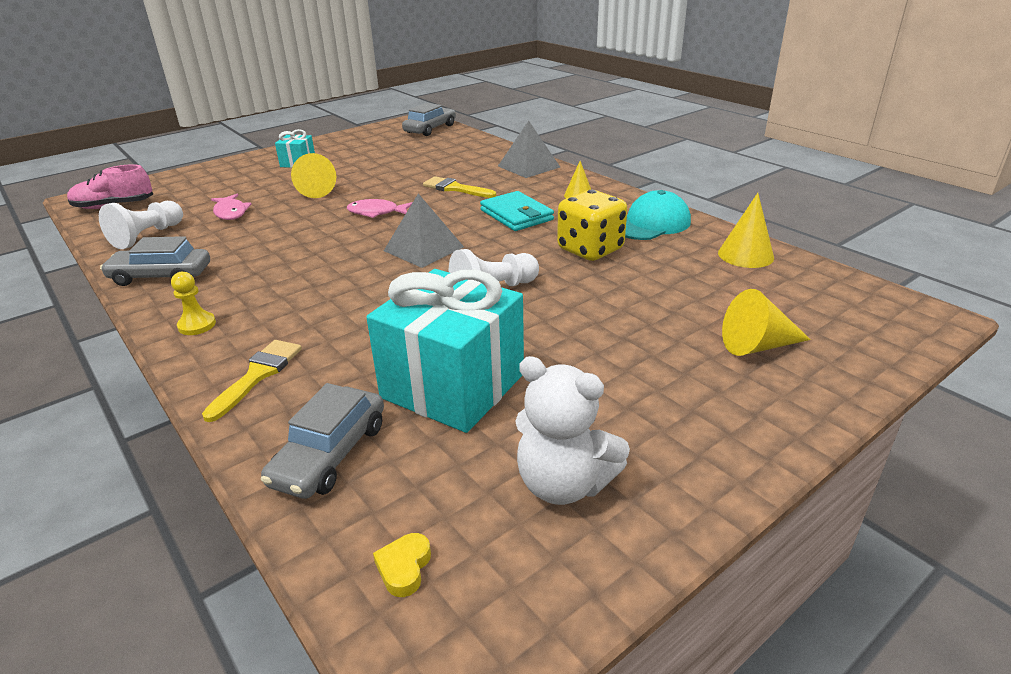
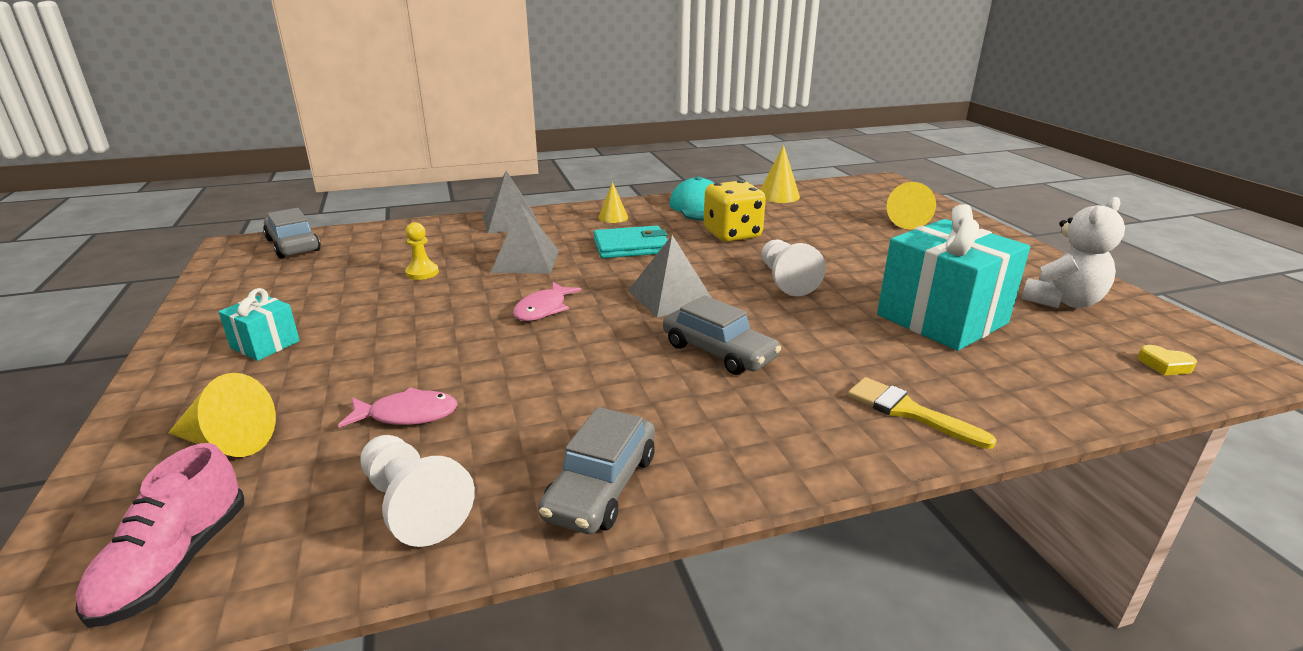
camera: 70 degrees left, 5 degrees down
yellow pawn [171,272,216,335] -> yellow pawn moved to [405,222,439,280]
grey car [261,383,384,499] -> grey car moved to [663,295,781,375]
yellow cone [291,153,336,198] -> yellow cone moved to [168,373,276,457]
yellow brush [423,176,496,198] -> grey pyramid [490,204,559,274]

